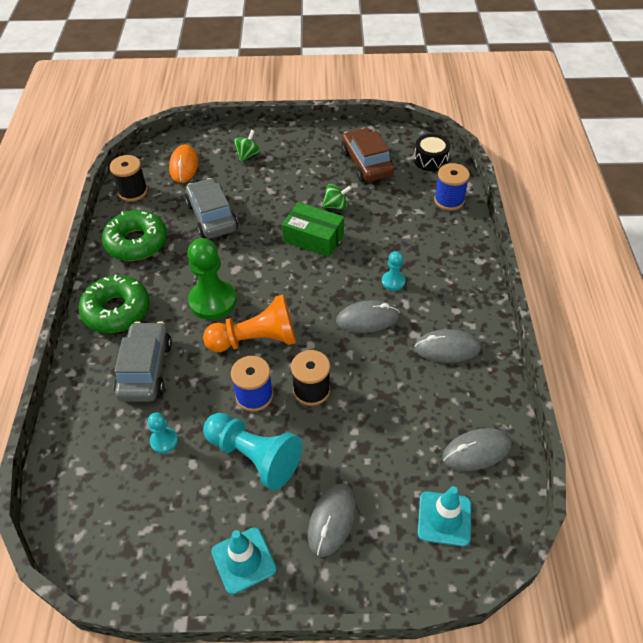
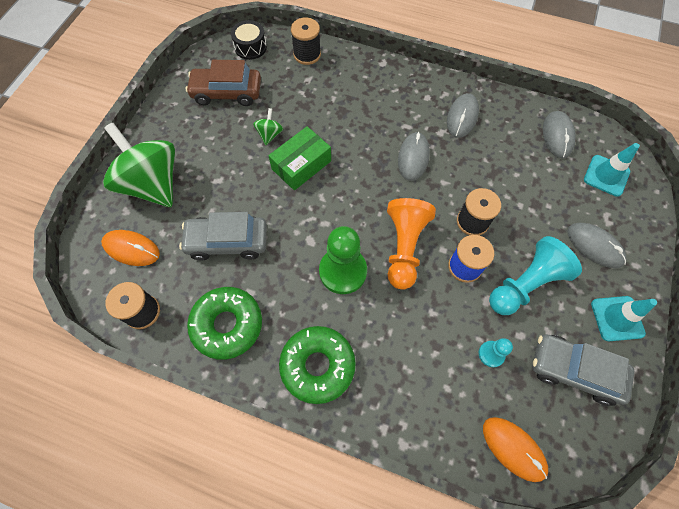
camera: 70 degrees left, 15 degrees up
grey car [114,321,172,402] -> grey car moved to [532,334,635,406]
green spinning top [234,130,260,162] -> green spinning top [103,123,175,207], size x2.42
turquoise pawn [382,251,405,291] -> none
blue spool [434,163,470,211] -> black spool [291,17,321,65]
none -> orange mouse [483,417,548,482]

